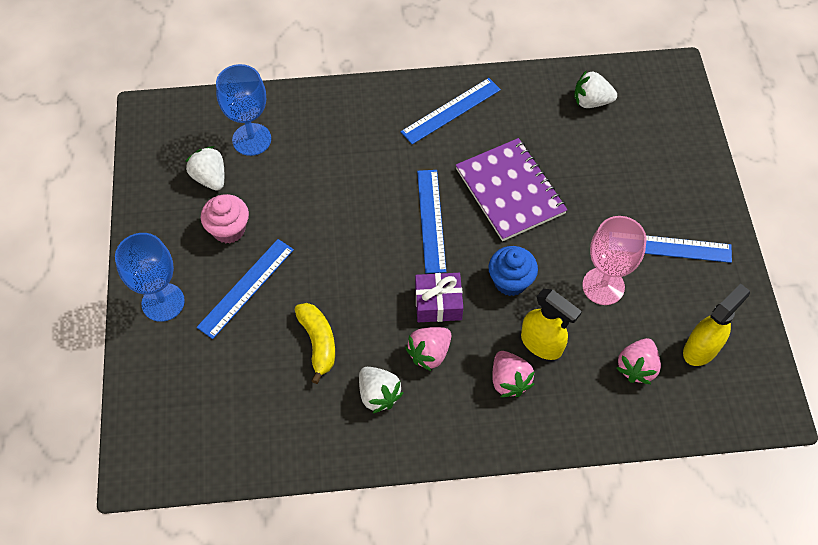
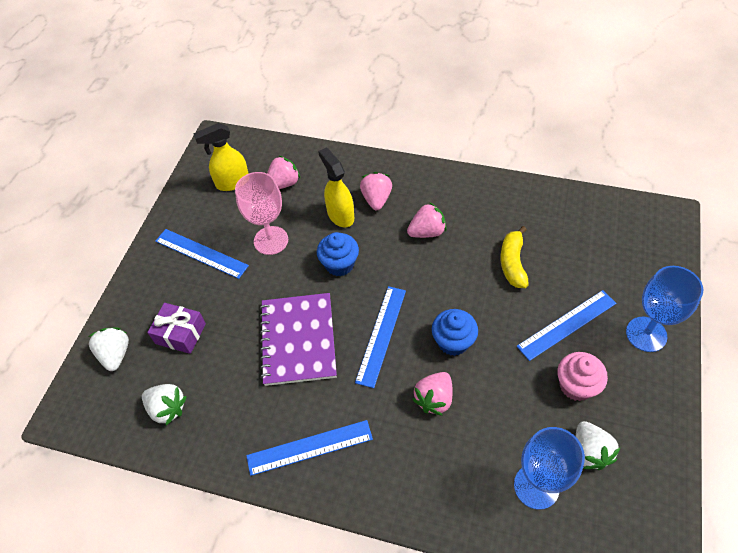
camera: 155 degrees left, 5 degrees down
white strawberry [359,367,403,414] -> white strawberry moved to [88,327,129,371]
purple gift [415,273,463,322] -> purple gift moved to [147,303,206,354]
none -> pink strawberry [412,372,453,416]
none -> blue cupcake [432,309,478,356]

